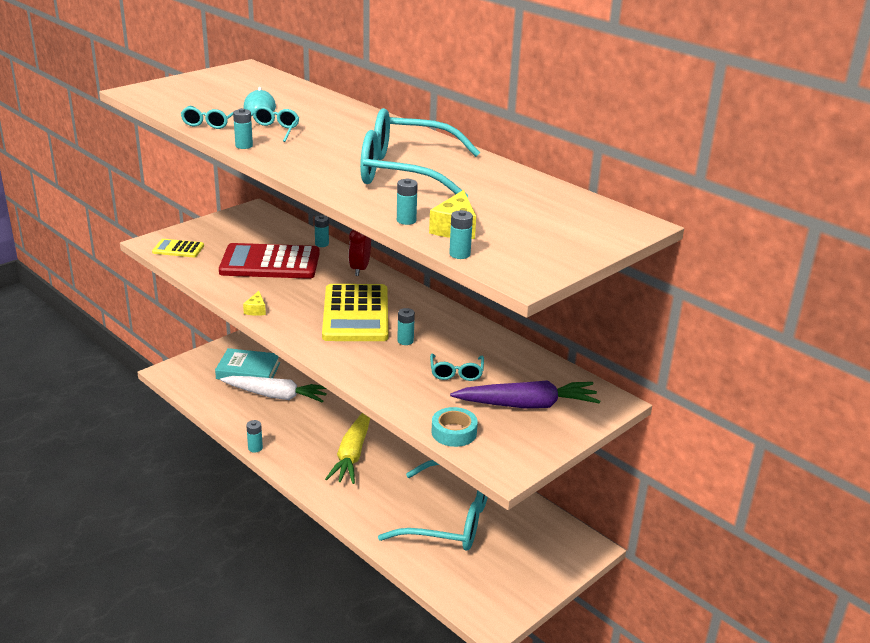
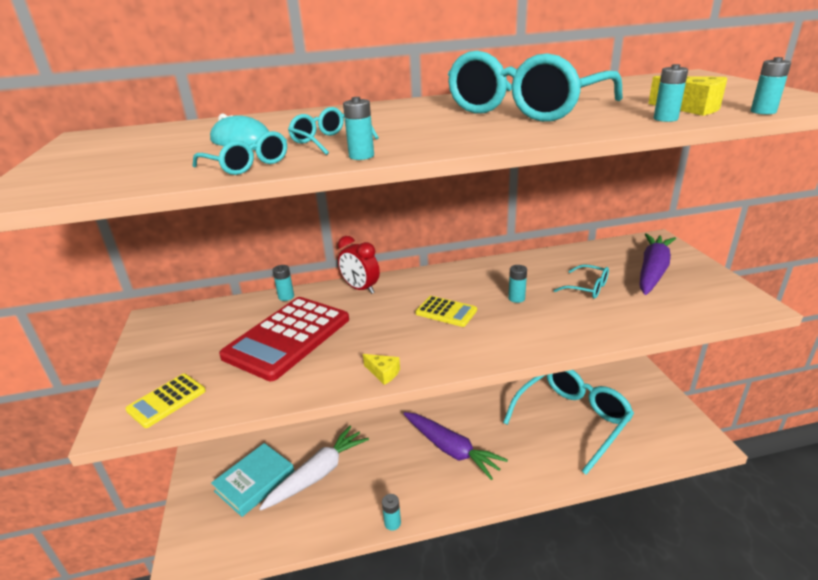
camera: 55 degrees left, 0 degrees up
yellow calculator [322,284,388,341] -> yellow calculator [415,296,477,327], size x0.49
yellow carrot [325,413,370,484] -> purple carrot [403,412,508,480]
turquoise tape [431,407,478,447] -> none

